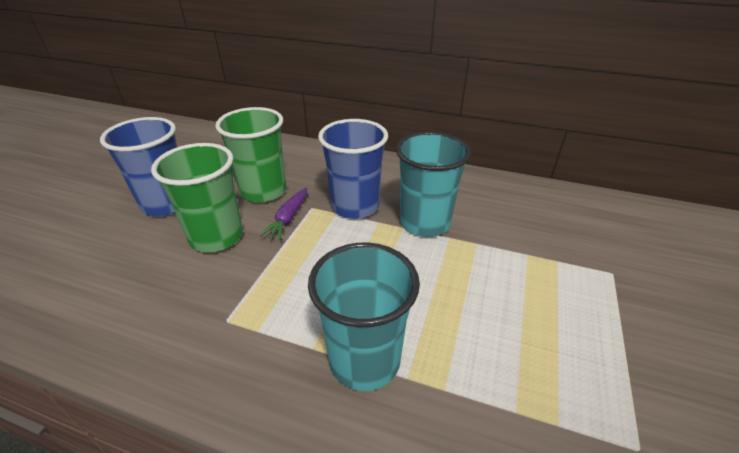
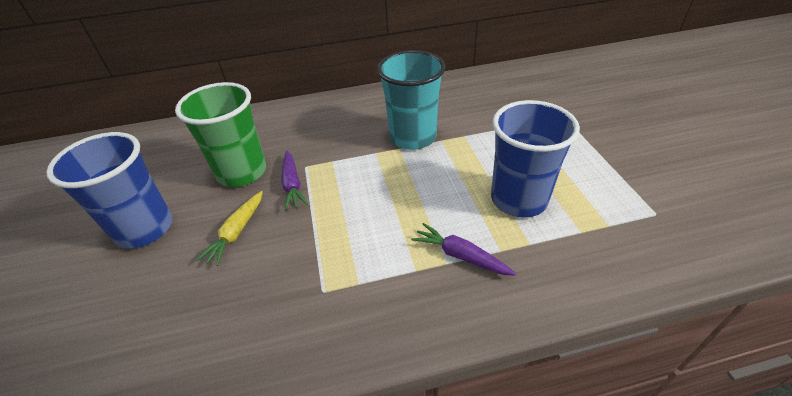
camera: 30 degrees left, 5 degrees up
green cup [151,143,243,252] -> yellow carrot [196,191,263,266]
turquoise cup [308,242,420,391] -> purple carrot [411,223,516,276]
blue cup [318,119,388,219] -> blue cup moved to [491,100,580,218]

